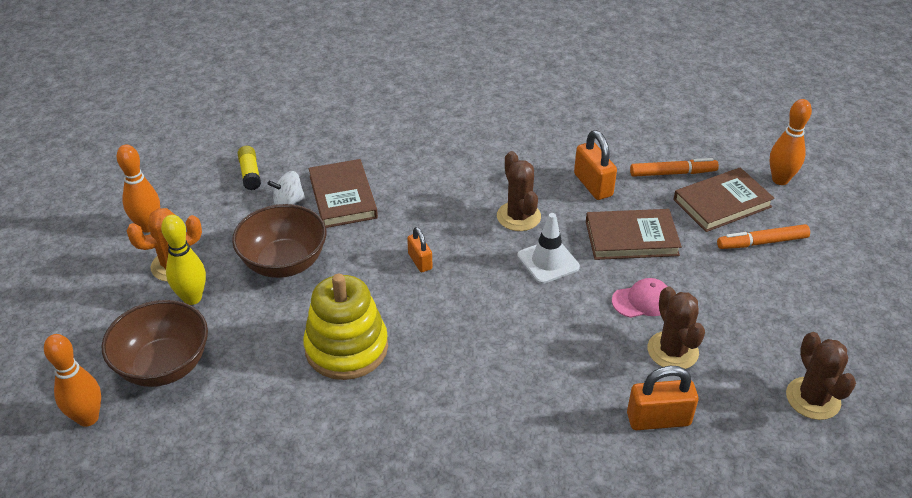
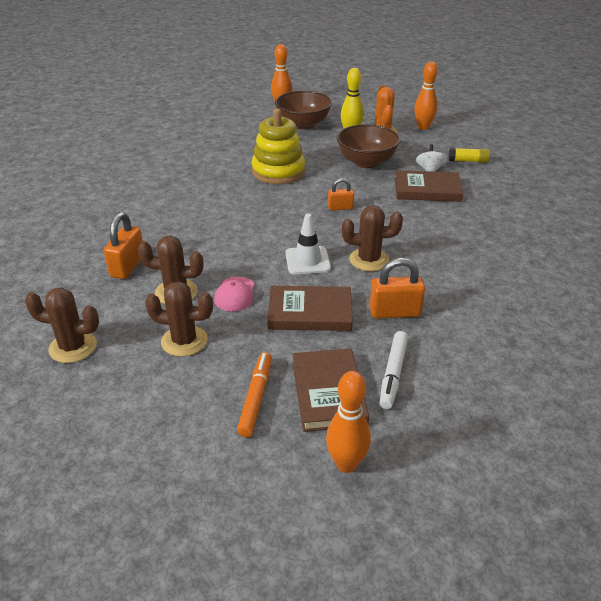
camera: 110 degrees right, 5 degrees down
brown book [586,209,682,260] -> brown book turned 75 degrees clockwise [267,286,353,331]
orange marker [630,158,719,177] -> white marker [379,331,408,409]
none -> brown cactus [145,281,213,357]

